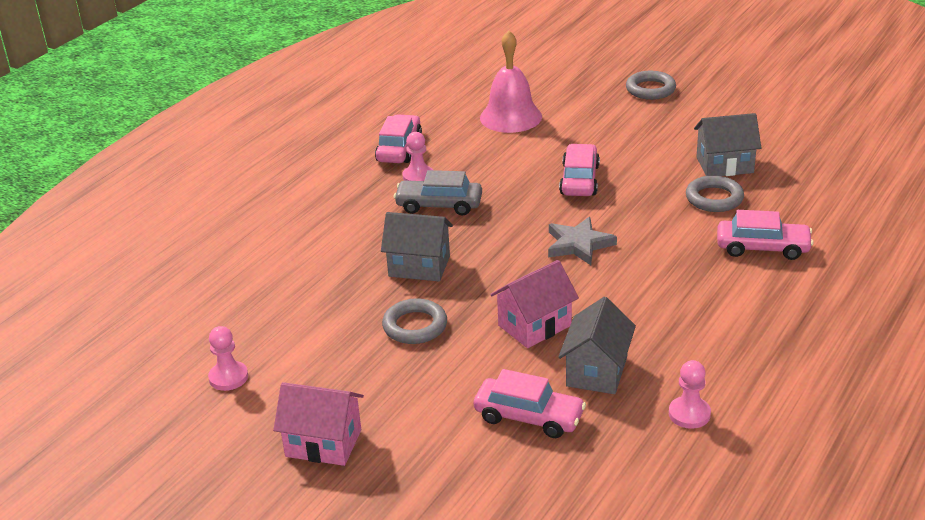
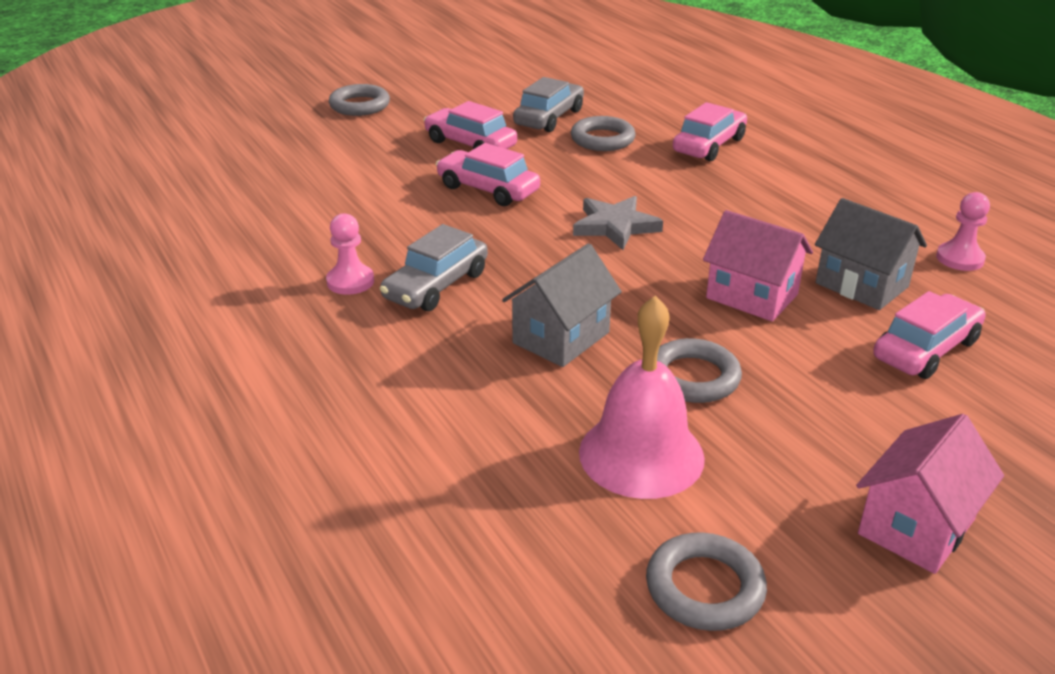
camera: 65 degrees left, 0 degrees up
pink pawn [208,326,248,391] -> grey ring [646,532,767,631]
pink car [375,114,422,163] -> pink car moved to [424,101,517,149]
pink bell [480,30,542,133] -> pink bell moved to [579,296,705,499]
pink house [490,260,579,348] -> pink house turned 45 degrees counterclockwise [703,210,813,322]
grey house [694,113,761,176] -> grey car [513,77,584,132]

